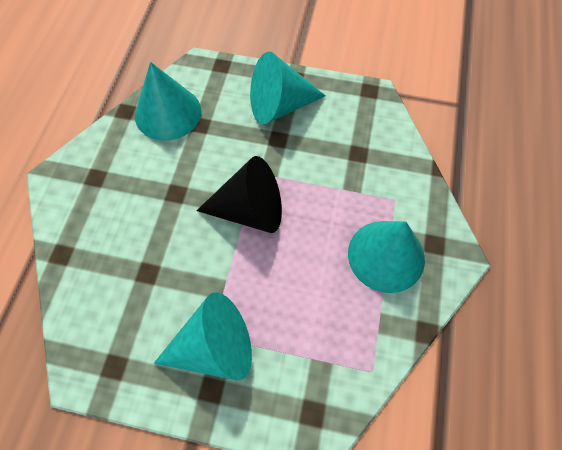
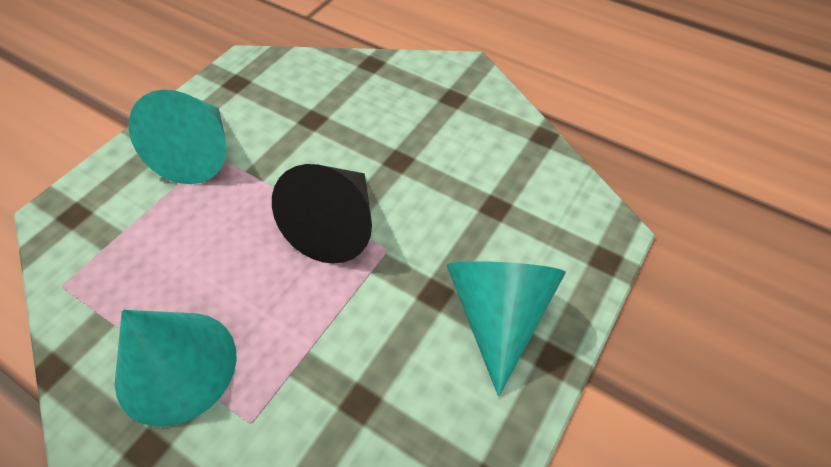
camera: 110 degrees right, 10 degrees down
turquoise cone [135,62,201,141] -> none

